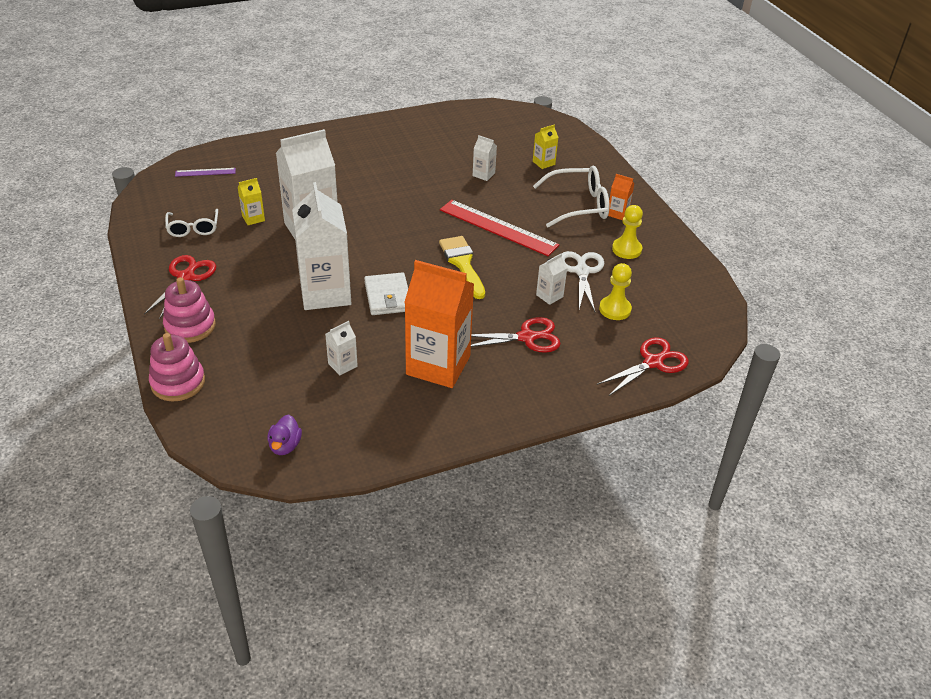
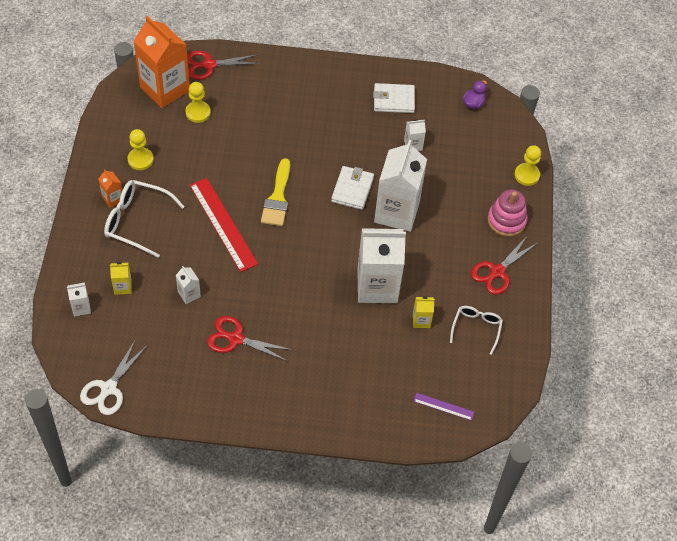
camera: 155 degrees left, 15 degrees up
pink stacking toy [149,333,205,401] -> yellow pawn [514,145,541,186]
orange carton [405,260,474,388] -> orange carton moved to [134,16,190,108]
red scissors [471,317,561,353] -> red scissors moved to [207,316,292,361]
white carton [536,253,567,305] -> white carton moved to [67,282,91,317]
white scissors [562,251,604,312] -> white scissors moved to [80,341,147,415]
none -> white wallet [373,83,415,113]

